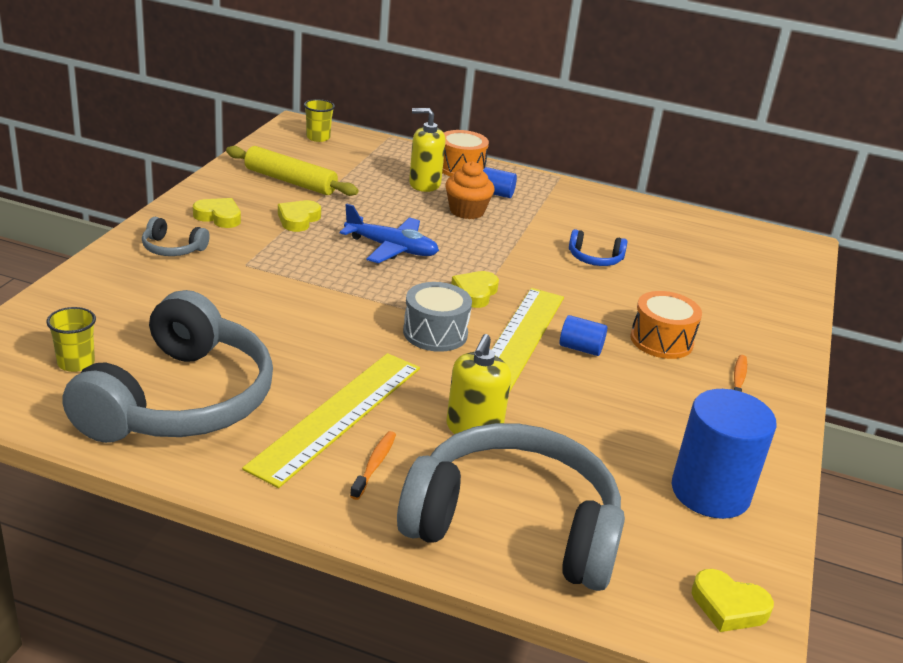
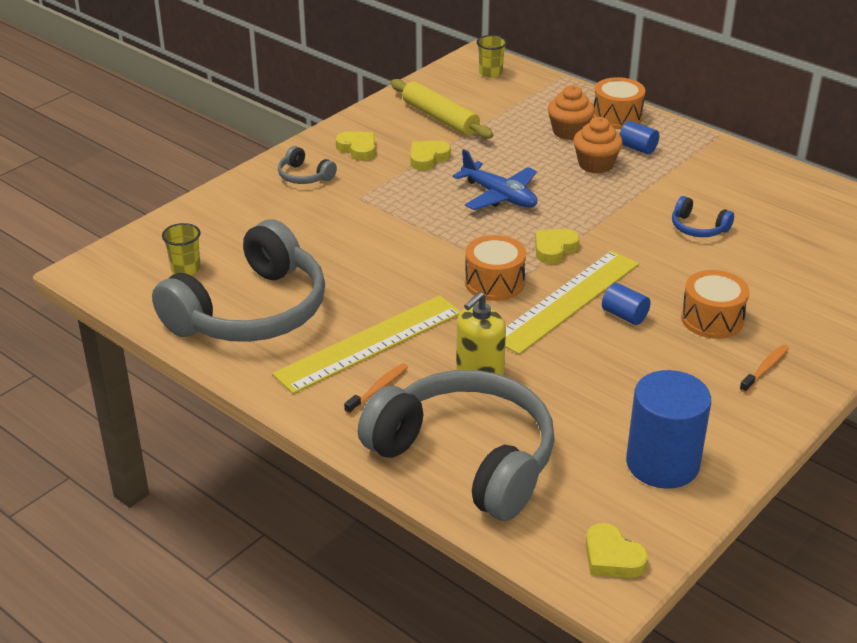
camera: 25 degrees right, 5 degrees up
grey drum [403,282,472,352] -> orange drum [465,235,526,301]
yellow soap dispenser [409,108,446,192] -> orange cupcake [548,85,595,140]

